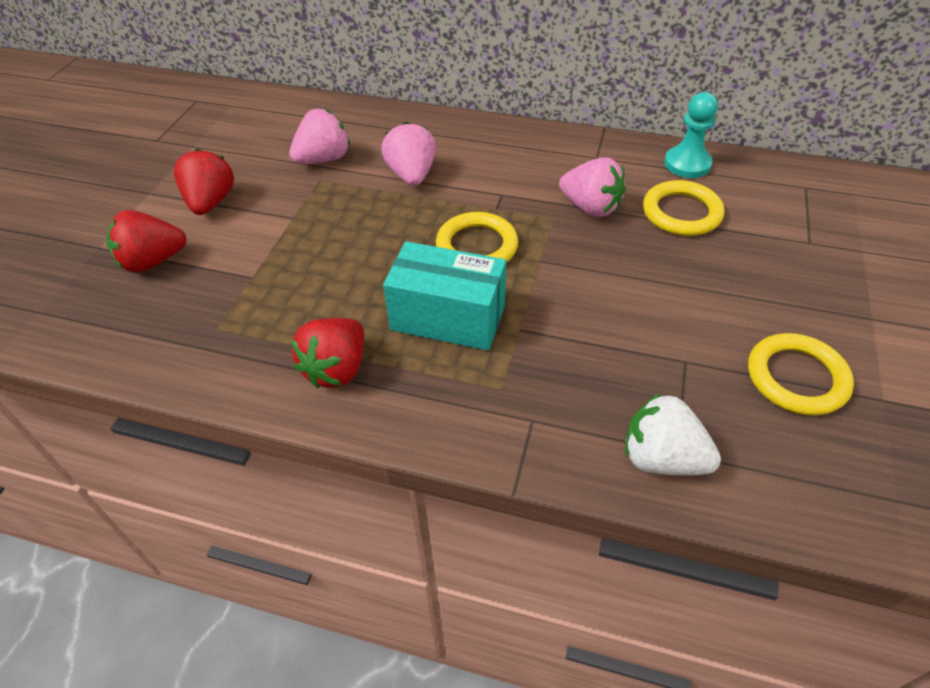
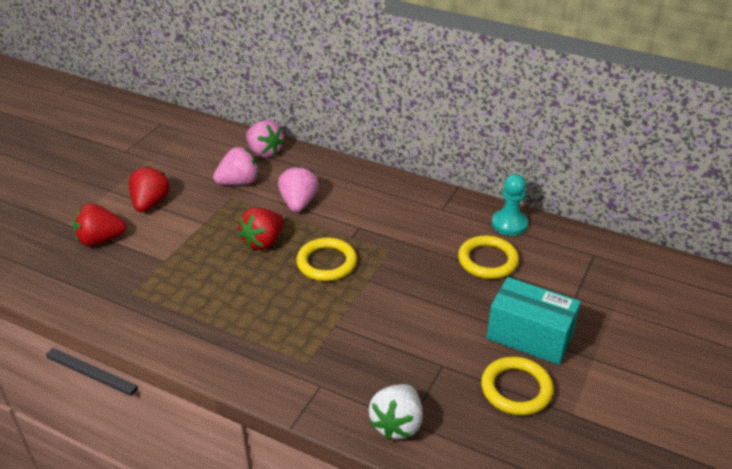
camera: 10 degrees right, 10 degrees down
red strawberry [291,318,364,388] -> red strawberry moved to [238,208,284,250]
turquoise box [383,241,506,351] -> turquoise box moved to [487,277,581,365]
pink strawberry [559,158,626,217] -> pink strawberry moved to [246,120,285,158]
white strawberry [625,393,721,475] -> white strawberry turned 105 degrees counterclockwise [369,384,423,440]

